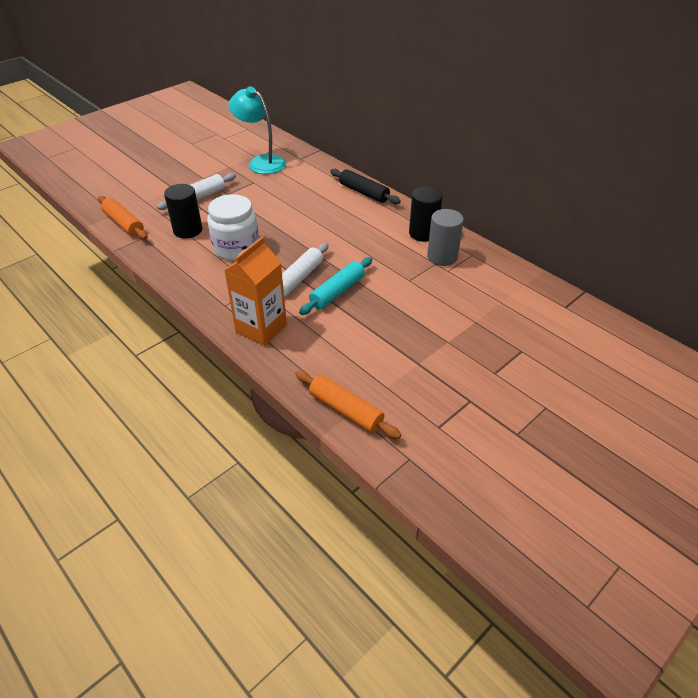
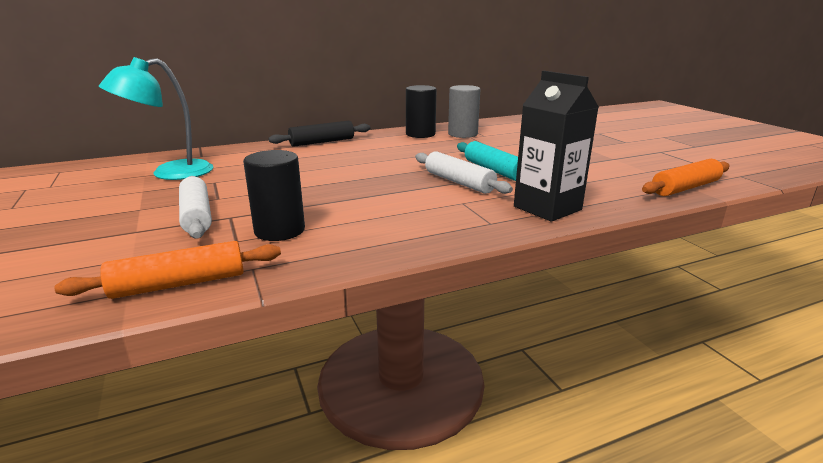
camera: 70 degrees left, 20 degrees down
white jar [207,194,259,261] -> none
orange carton [224,237,287,346] -> black carton [514,71,599,222]

